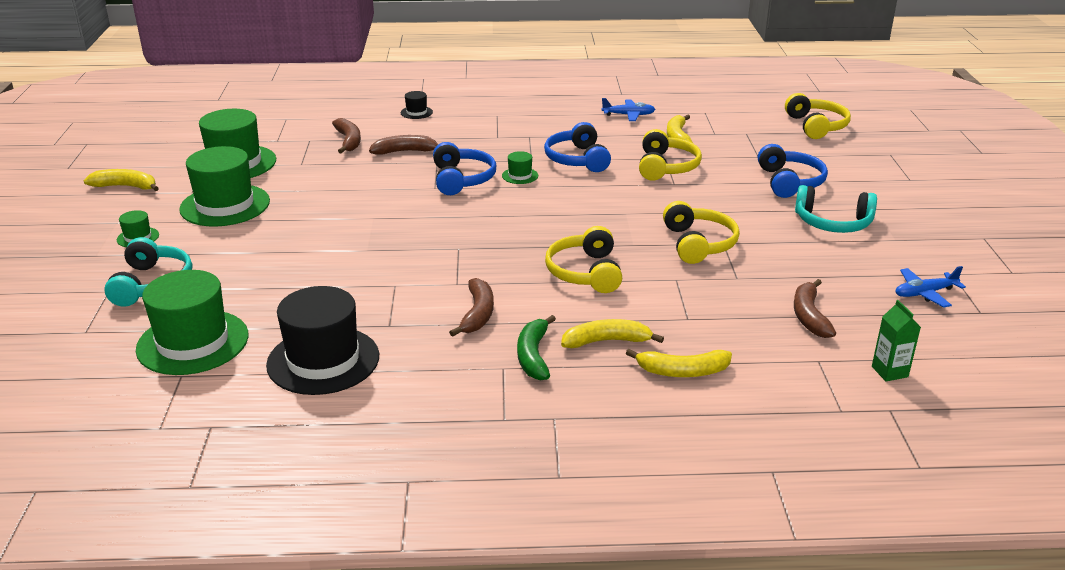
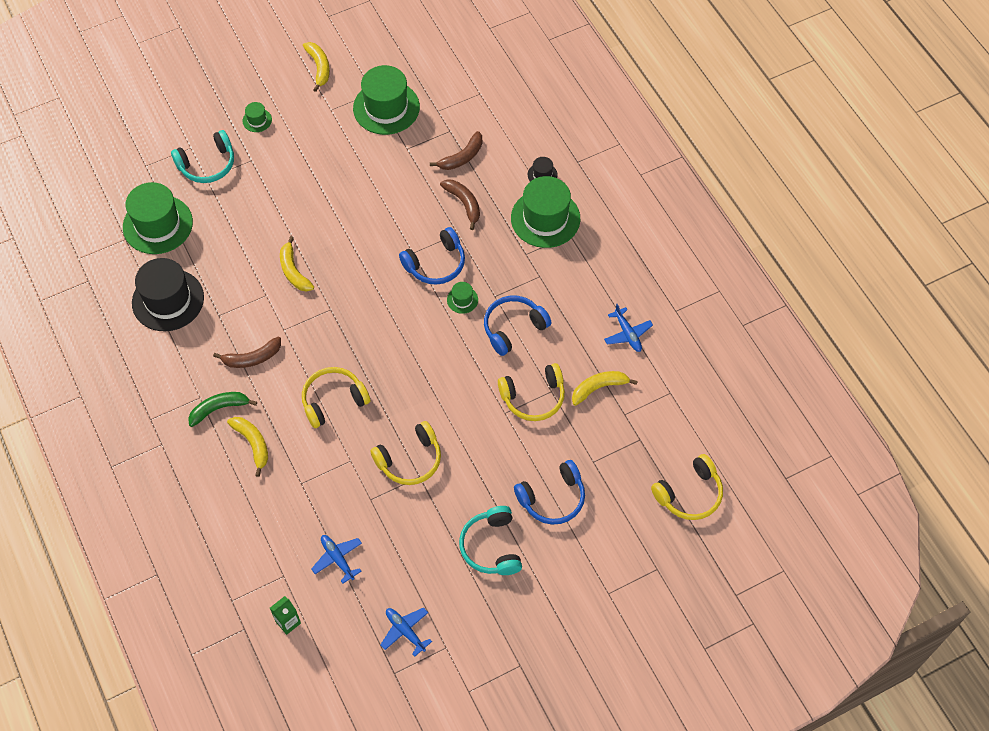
camera: 65 degrees right, 30 degrees up
green hat [179,146,270,226] -> green hat moved to [511,176,580,248]
yellow banana [626,349,732,377] -> yellow banana moved to [280,236,314,292]
brown banana [794,279,836,338] -> blue plane [312,535,362,584]

